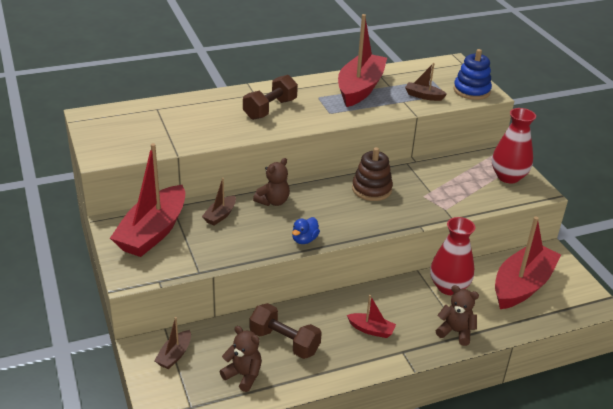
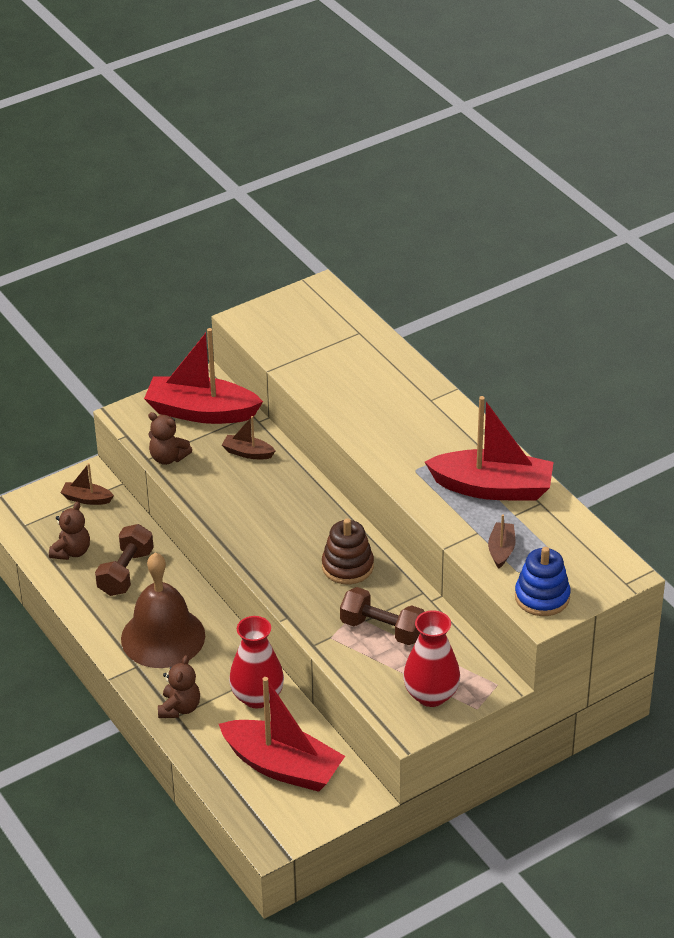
camera: 80 degrees right, 5 degrees up
brown dumbbell [243,75,298,120] -> brown dumbbell moved to [340,587,425,645]
brown teddy bear [253,158,290,206] -> brown teddy bear moved to [148,412,192,465]
blue duck [292,217,320,244] -> none
red boat [347,295,396,338] -> brown bell [121,553,205,668]

